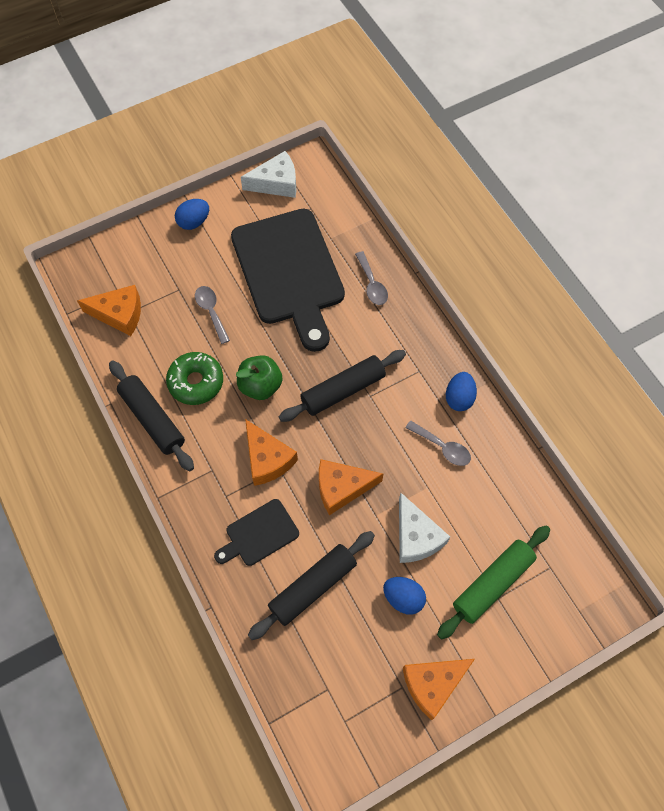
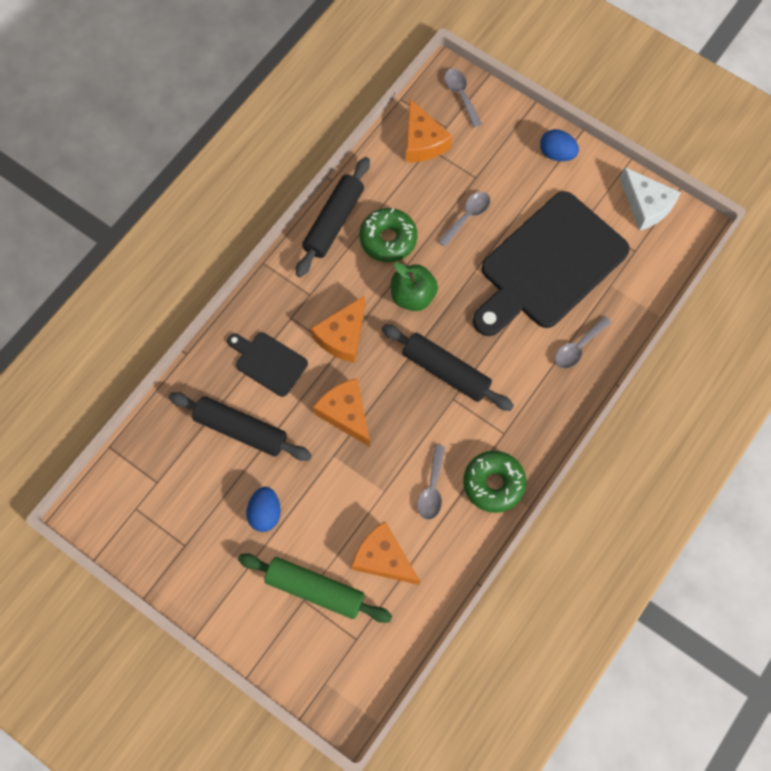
camera: 65 degrees right, 5 degrees up
white cheese [399,493,450,563] -> none
orange cheese [403,659,475,720] -> orange cheese moved to [352,521,420,585]
blue egg [446,372,477,411] -> green donut [463,451,526,513]
none -> grey spoon [444,69,482,127]

